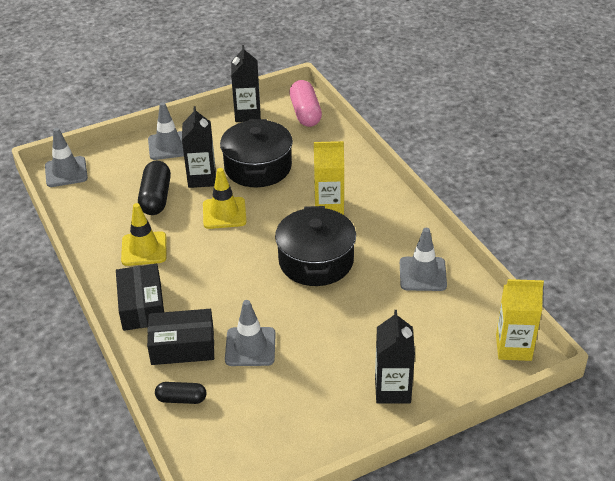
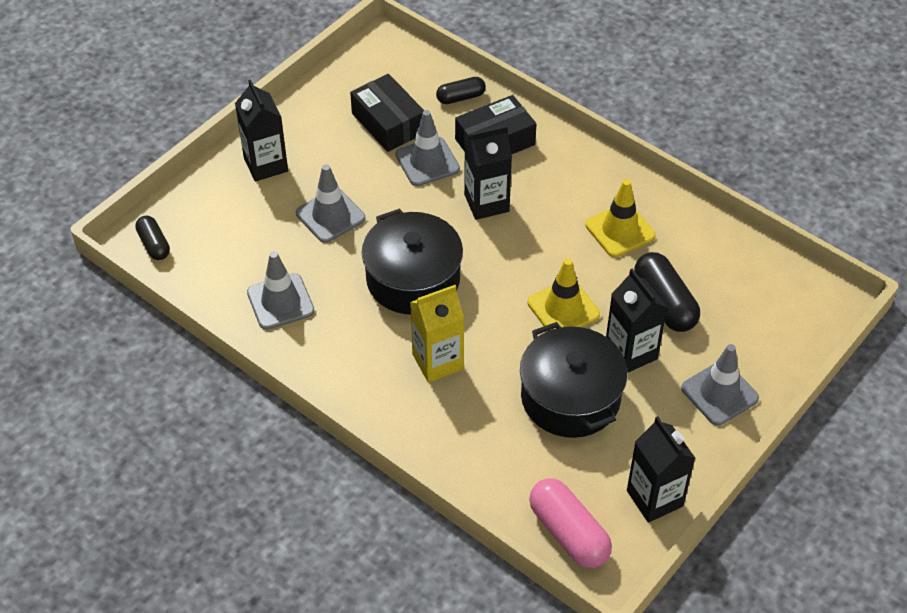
camera: 155 degrees right, 10 degrees up
grey traffic cone [45,128,88,187] -> grey traffic cone moved to [296,164,366,243]
black box [116,264,164,331] -> black box moved to [350,74,424,152]
yellow carton [496,279,544,361] -> black capsule [135,216,170,260]
none -> black carton [464,126,512,220]

